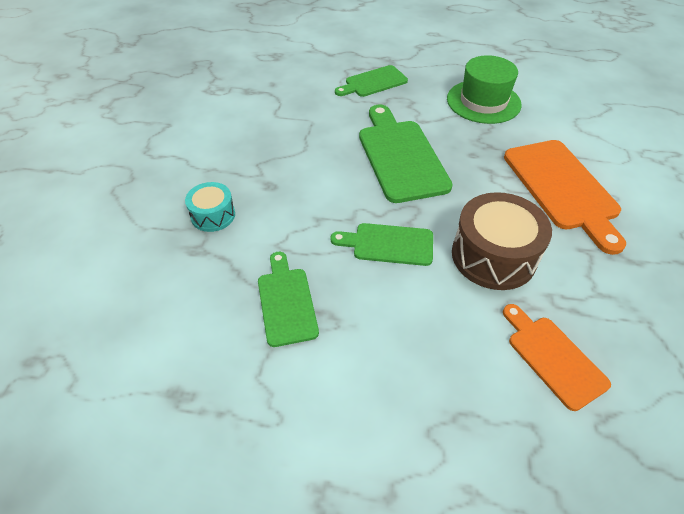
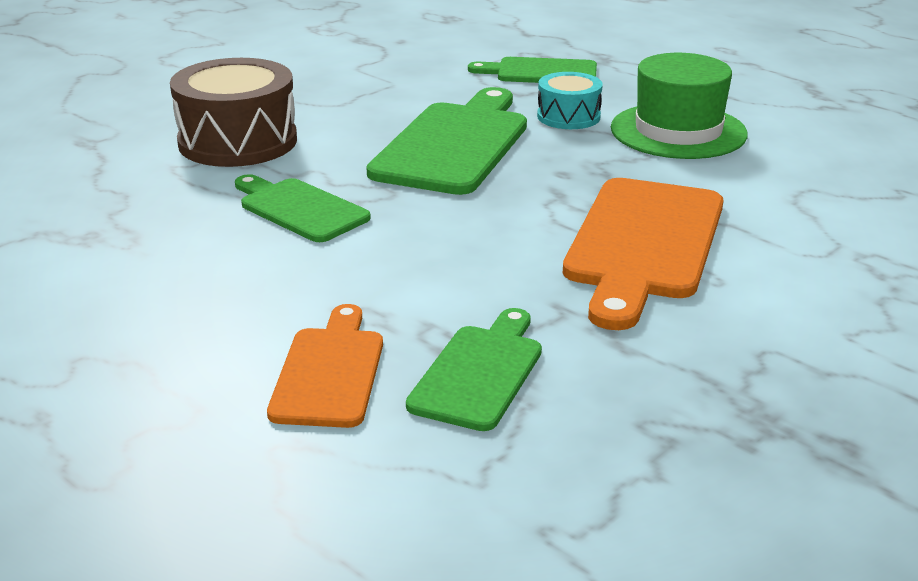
camera: 35 degrees right, 20 degrees down
turquoise drum [185,182,235,232] -> turquoise drum moved to [537,72,603,129]
green cutting board [258,252,319,347] -> green cutting board moved to [406,308,542,431]
brown drum [452,192,552,290] -> brown drum moved to [170,58,297,167]

